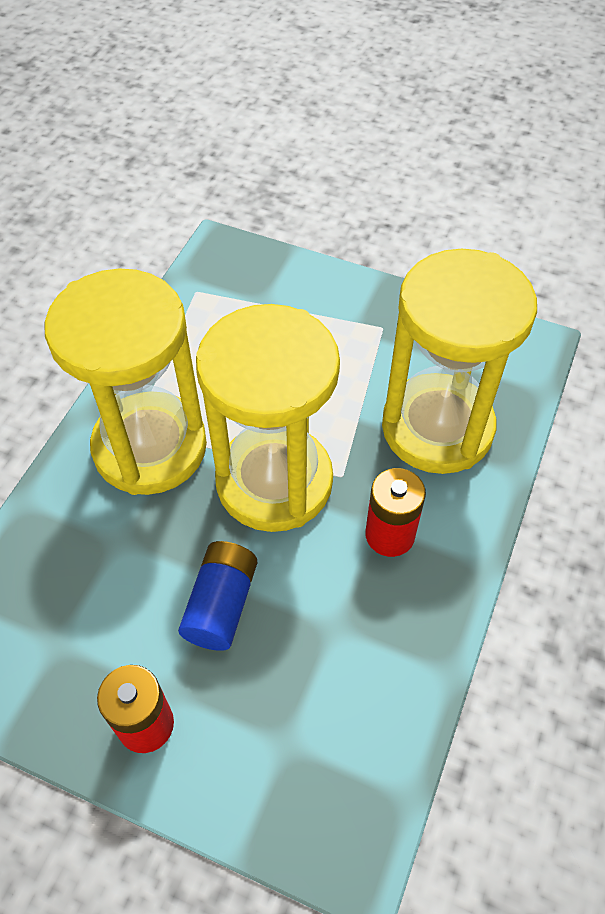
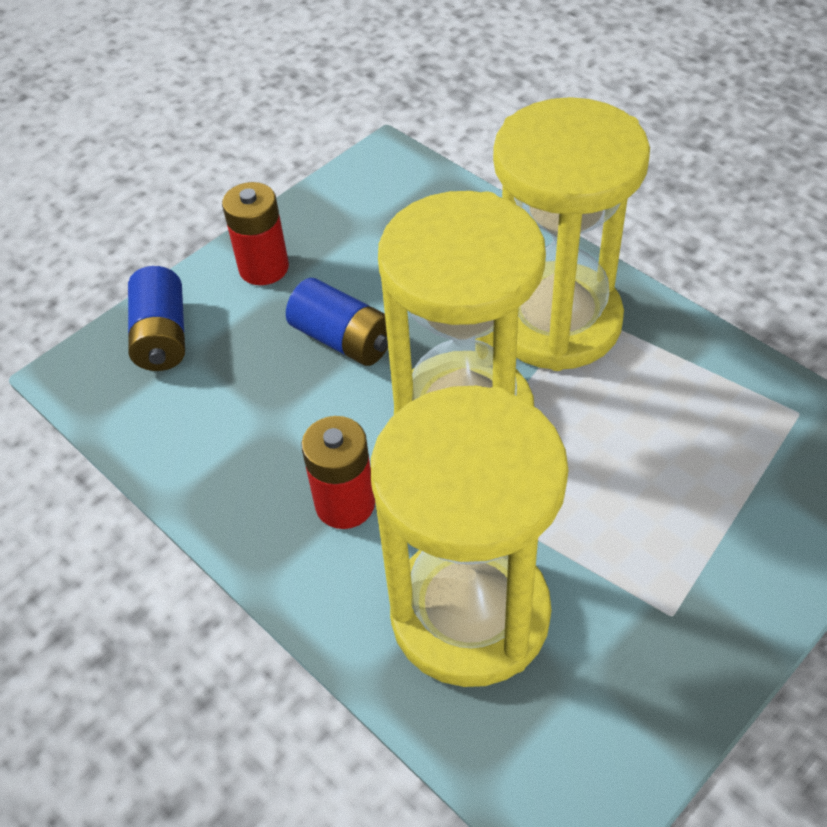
camera: 115 degrees right, 5 degrees down
none -> blue battery [128,266,185,371]

